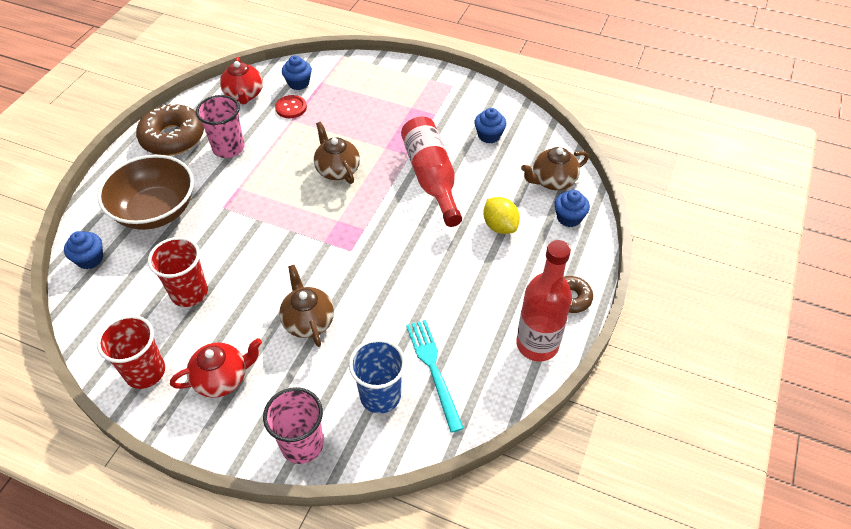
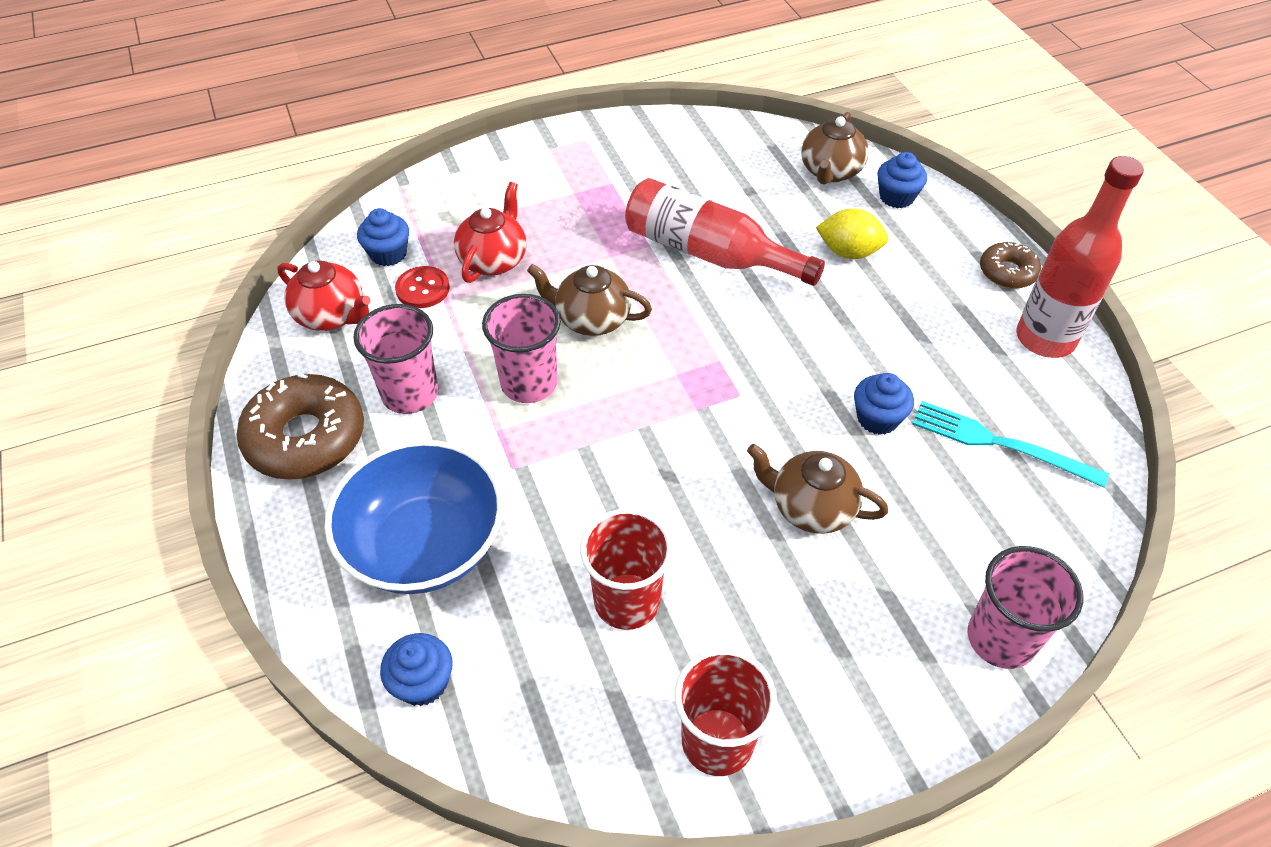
camera: 45 degrees left, 0 degrees up
brown bowl [97,155,194,230] -> blue bowl [325,440,504,594]
red teapot [170,338,262,398] -> red teapot moved to [454,182,527,283]
blue cup [349,339,406,413] -> none
blue cupcake [475,108,506,143] -> blue cupcake moved to [854,373,914,435]
none -> pink cup [482,294,561,403]

